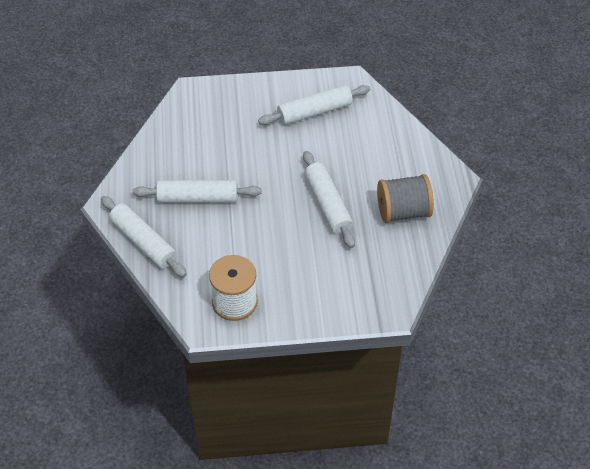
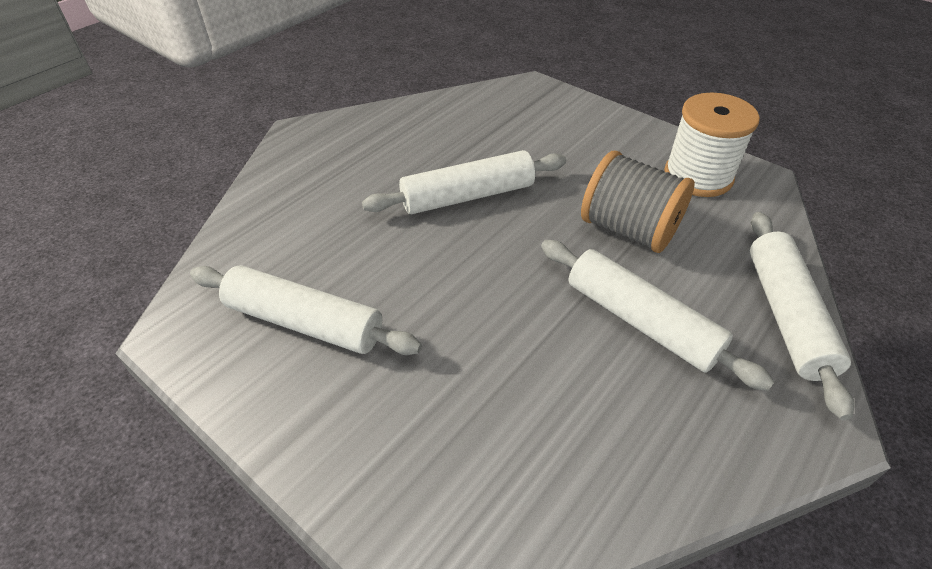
camera: 135 degrees left, 5 degrees down
white rolling pin [303,151,355,248] -> white rolling pin turned 45 degrees clockwise [362,150,566,214]
grey spool [377,174,434,223] -> grey spool moved to [581,151,695,253]

